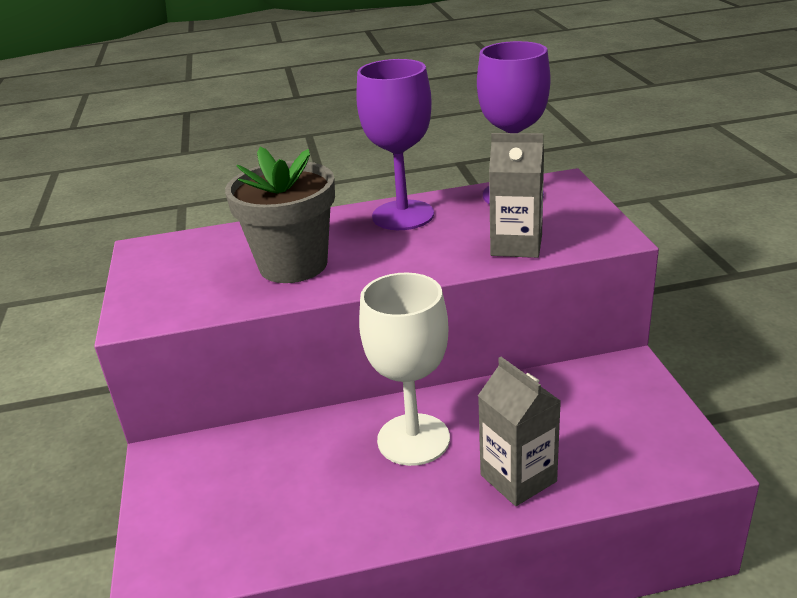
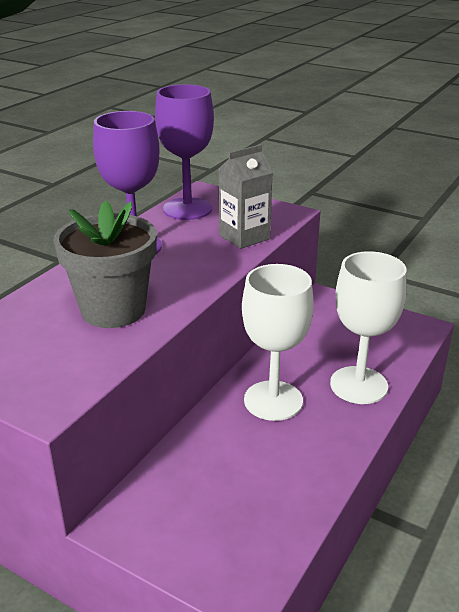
camera: 50 degrees left, 0 degrees up
grey carton [478,357,561,506] -> white goblet [330,251,407,404]

